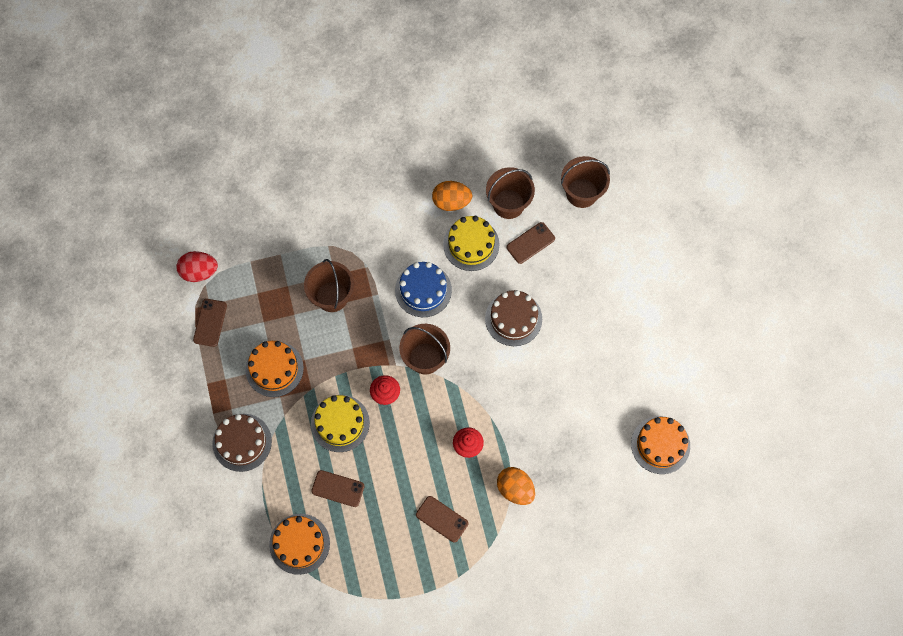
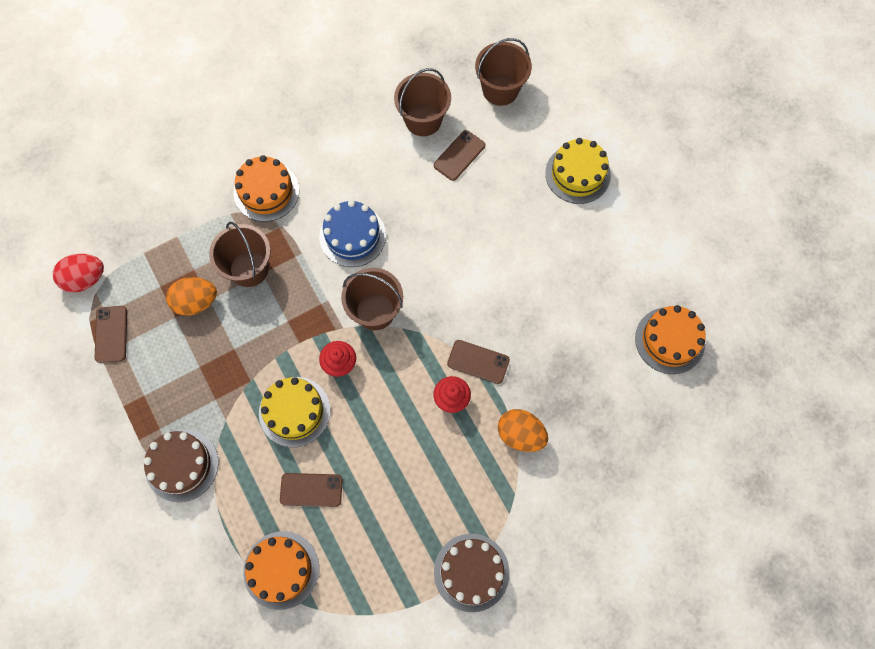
camera: 15 degrees left, 0 degrees up
orange cake [245,341,304,397] -> orange cake moved to [233,155,299,222]
brown phone [416,496,468,543] -> brown phone moved to [447,340,510,384]
orange egg [432,181,472,211] -> orange egg moved to [166,277,217,316]
yellow cake [443,216,500,271] -> yellow cake moved to [545,138,611,204]
brown cake [485,290,542,346] -> brown cake moved to [434,534,510,612]

